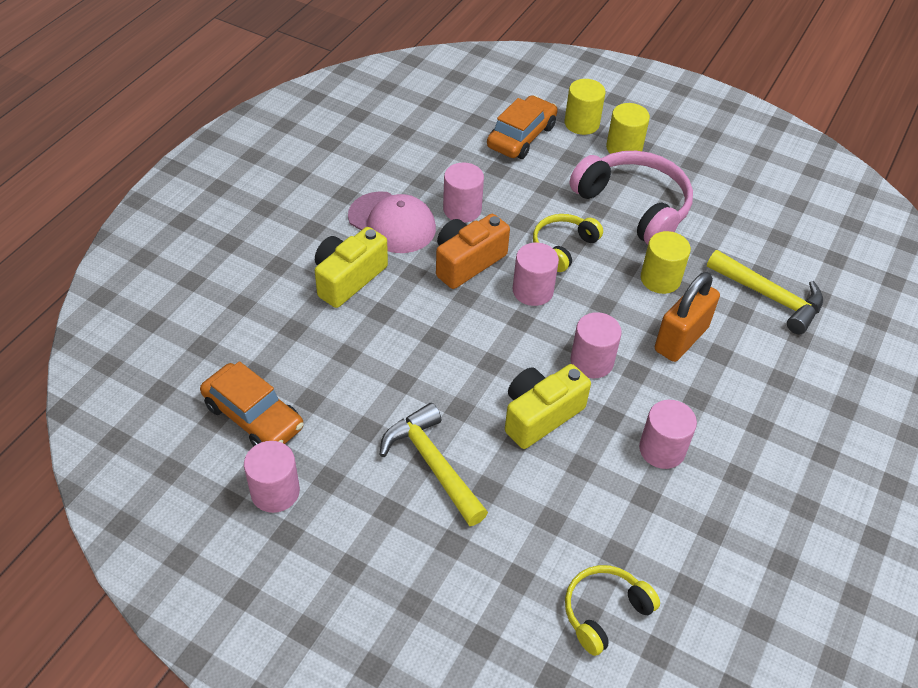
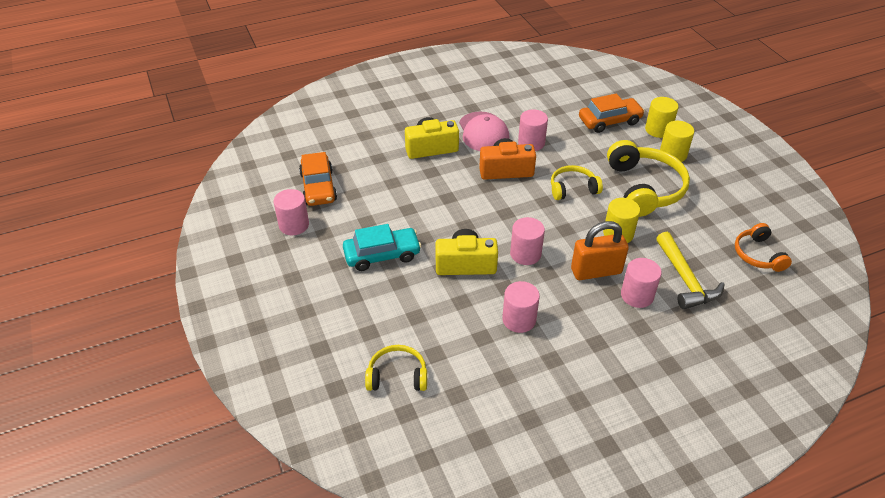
camera: 40 degrees right, 5 degrees down
yellow hammer [380,403,488,526] -> turquoise car [343,224,421,271]
pink cylinder [513,243,559,306] -> pink cylinder moved to [621,258,662,308]
pink headphones [570,151,693,245] -> yellow headphones [607,140,690,217]
none -> orange headphones [735,223,792,272]

